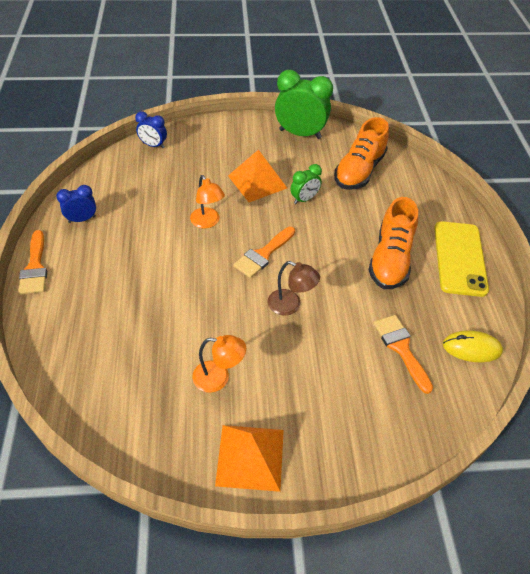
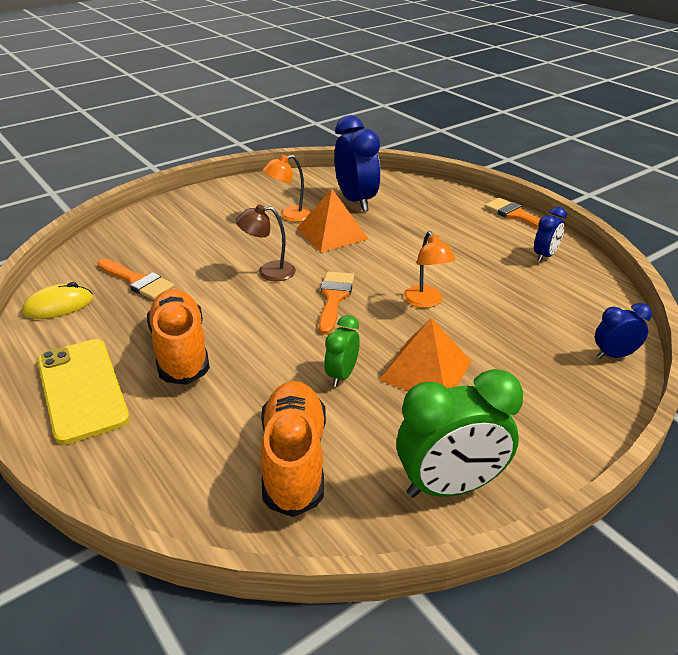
camera: 150 degrees right, 15 degrees down
orange lamp [190,175,225,229] -> orange lamp turned 135 degrees counterclockwise [403,231,456,308]
orange pyramid [215,425,284,492] -> orange pyramid moved to [296,189,369,252]
none -> blue clock [334,115,381,212]

